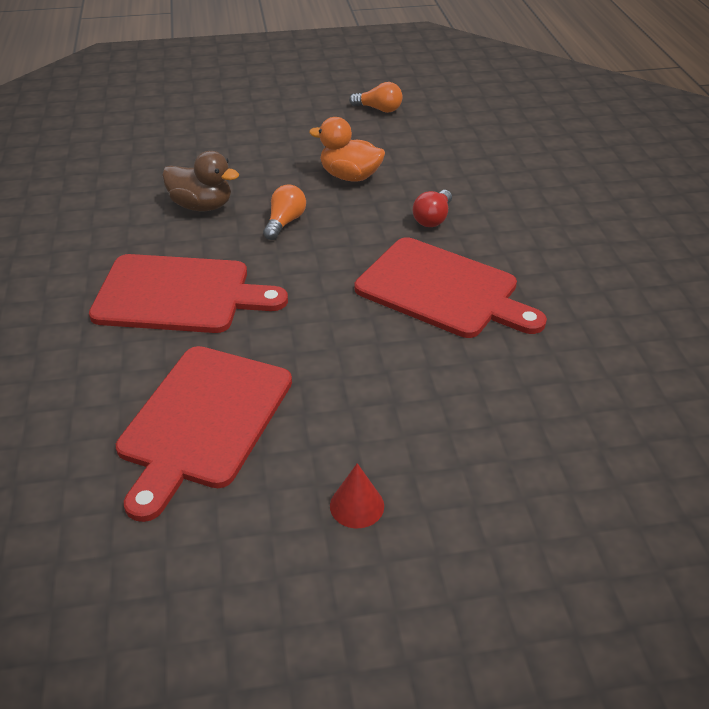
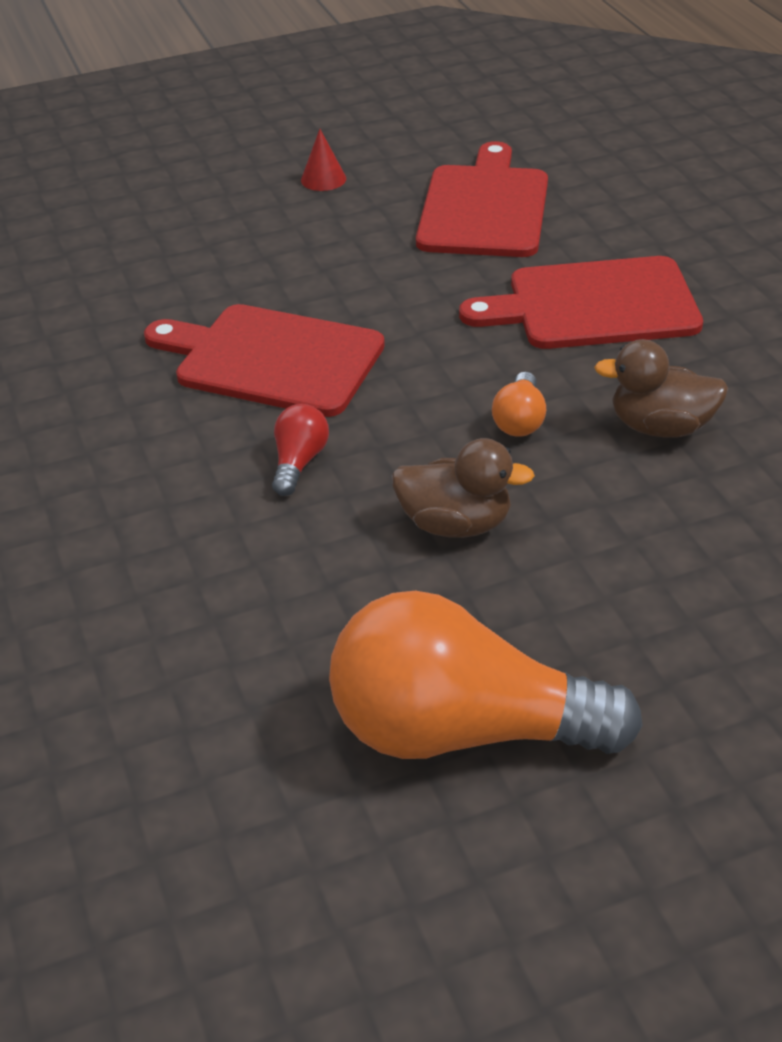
camera: 170 degrees right, 0 degrees up
orange duck [309,117,385,182] -> brown duck [392,438,535,538]
orange light bulb [349,82,403,113] -> orange light bulb [329,591,643,759], size x2.41

